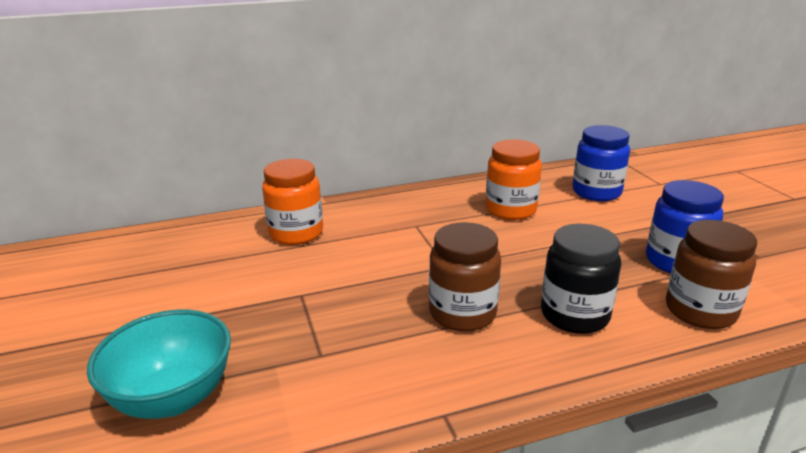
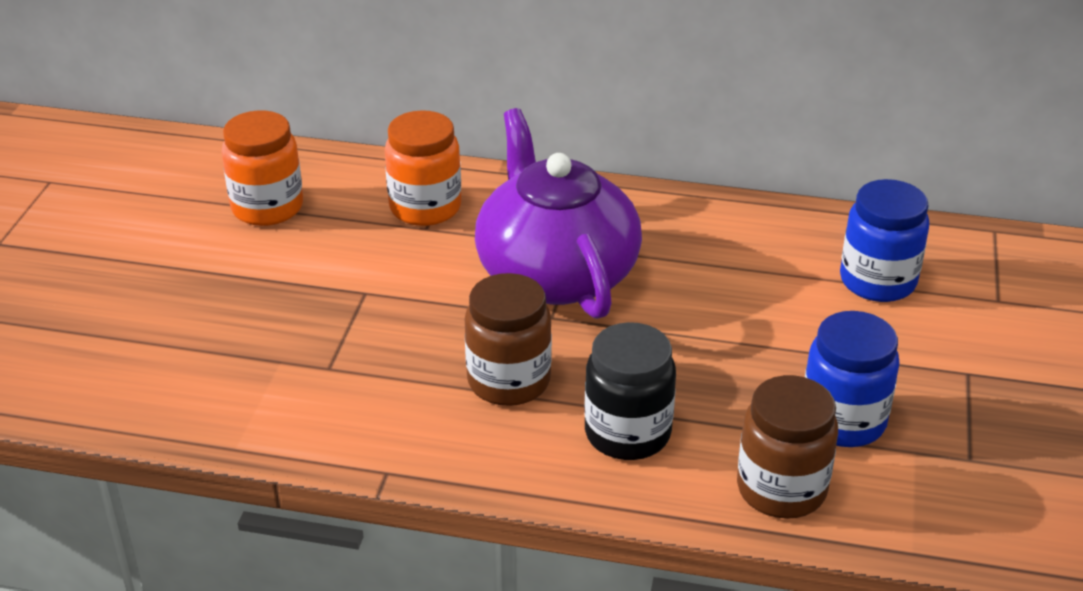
camera: 30 degrees right, 10 degrees up
turquoise bowl [87,310,231,419] -> none
orange jar [486,139,542,220] -> orange jar moved to [221,111,303,226]
none -> purple teapot [475,108,642,319]

